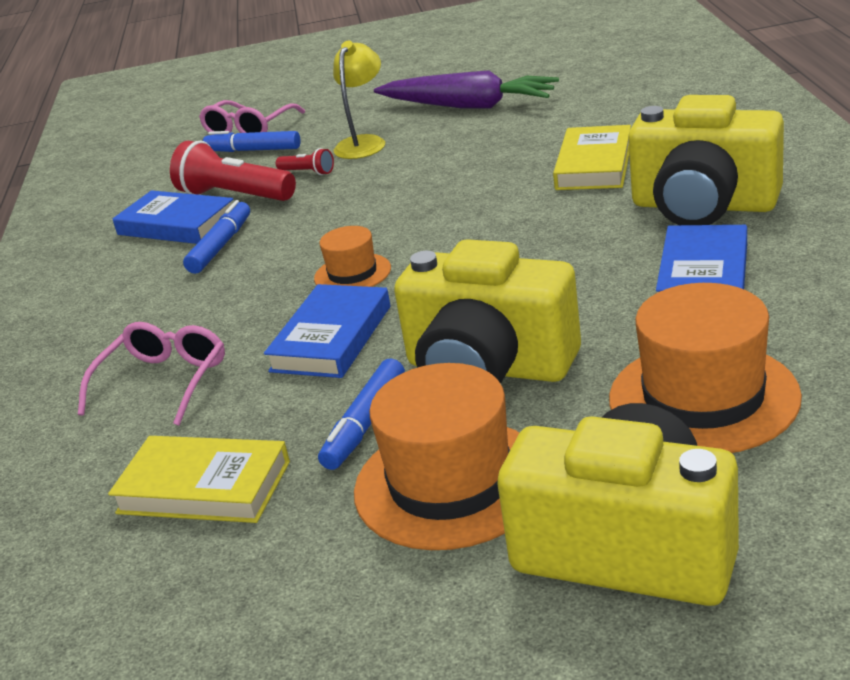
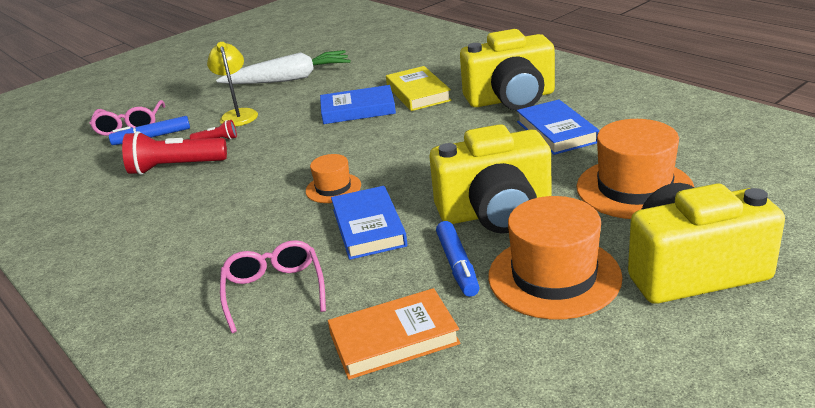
camera: 35 degrees left, 0 degrees up
yellow book [108,436,290,523] -> orange book [328,288,461,380]
blue book [113,190,234,244] -> blue book moved to [320,85,396,124]
blue marker [183,200,250,274] -> none
purple carrot [374,70,559,108] -> white carrot [216,50,351,84]

